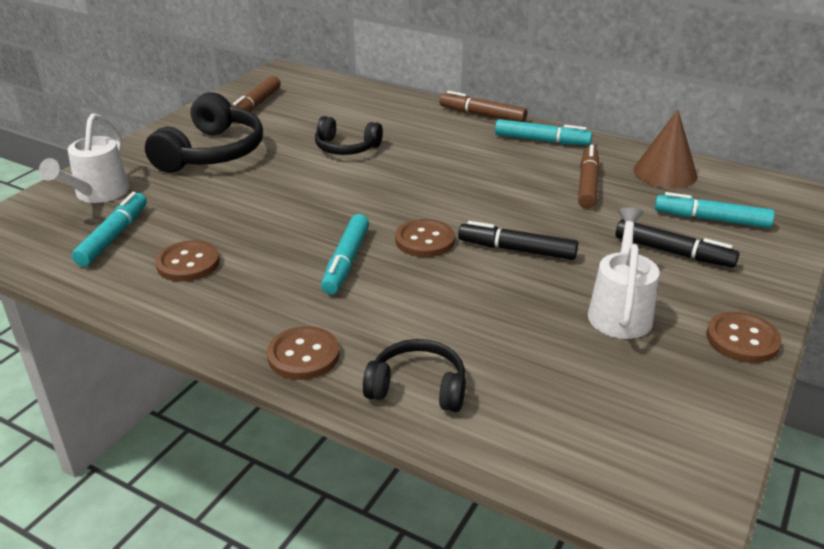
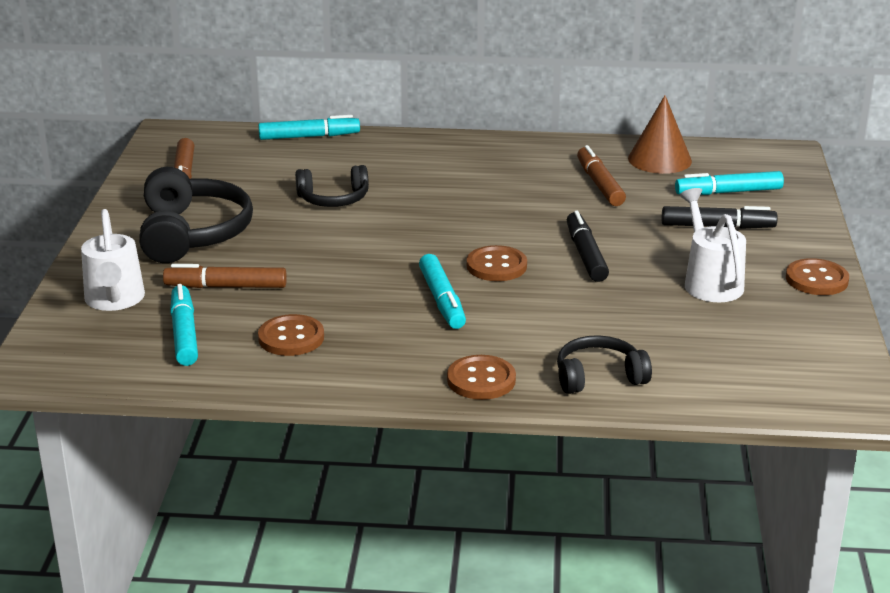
camera: 25 degrees left, 5 degrees down
brown marker [439,91,527,122] -> brown marker moved to [163,264,287,288]
black marker [458,221,578,260] -> black marker turned 90 degrees clockwise [567,211,609,282]
turquoise marker [495,119,592,145] -> turquoise marker moved to [258,115,360,140]

